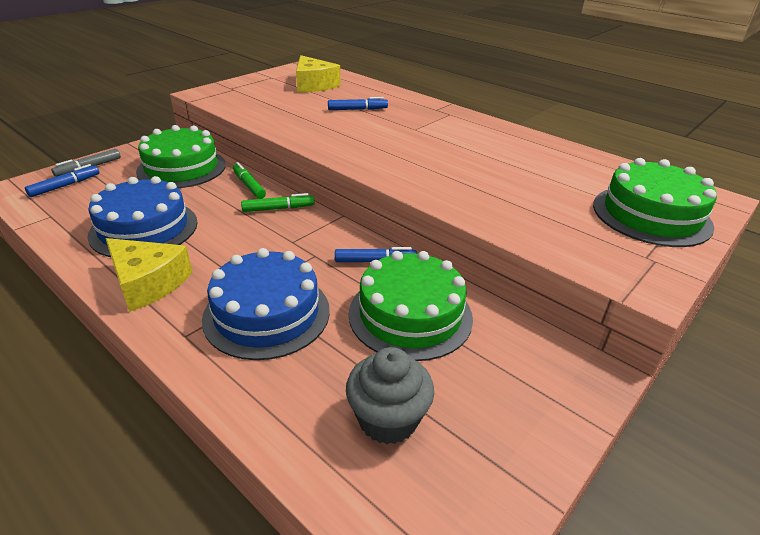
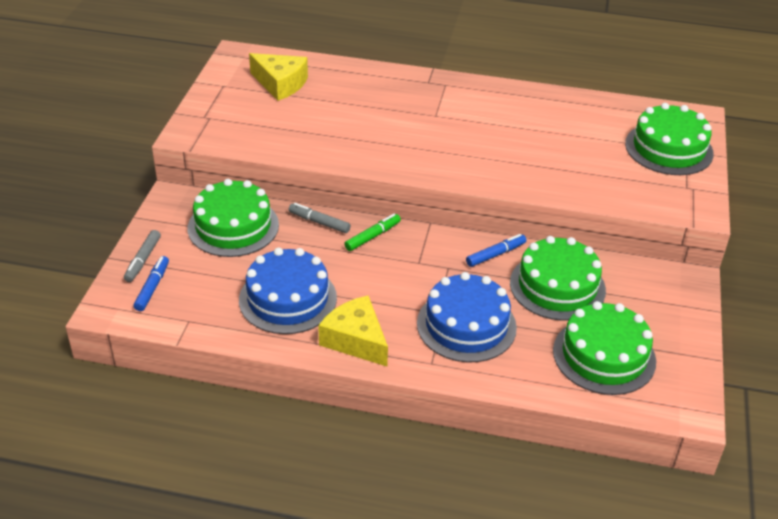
camera: 30 degrees left, 5 degrees up
yellow cheese [105,238,192,312] -> yellow cheese turned 135 degrees counterclockwise [318,296,388,366]
green marker [233,162,266,199] -> grey marker [289,203,351,233]
blue marker [328,97,388,110] -> none
grey cupcake [346,347,434,444] -> green cake [553,301,656,395]

